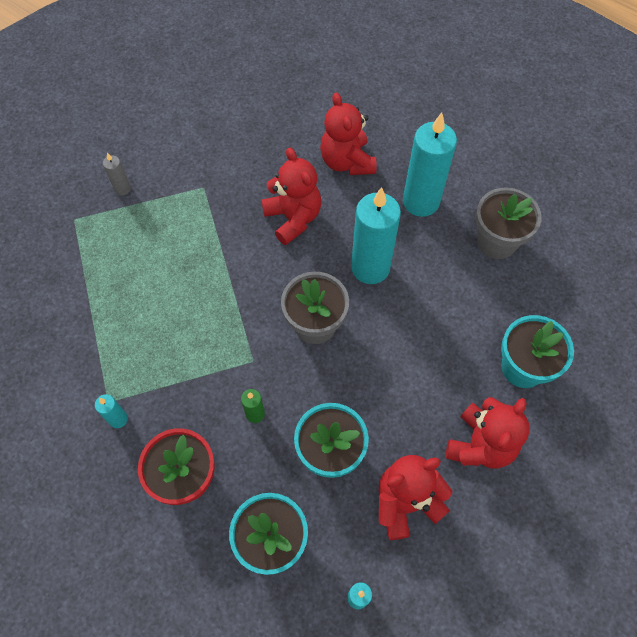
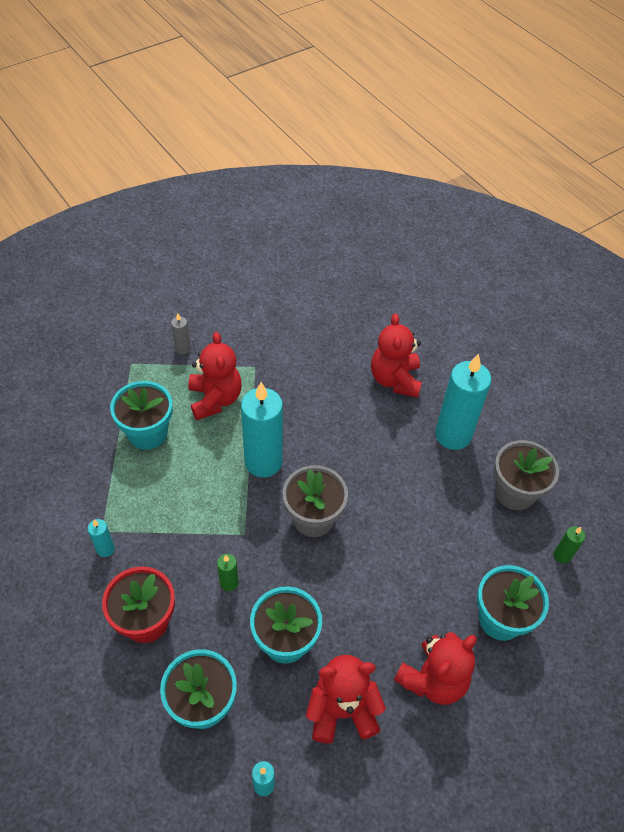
camera: 15 degrees right, 10 degrees down
red teddy bear [261,148,321,245] -> red teddy bear moved to [188,332,242,420]
turquoise candle [351,187,401,284] -> turquoise candle moved to [241,382,283,477]
none -> turquoise flower pot [110,381,173,450]
none -> green candle [554,526,585,564]

